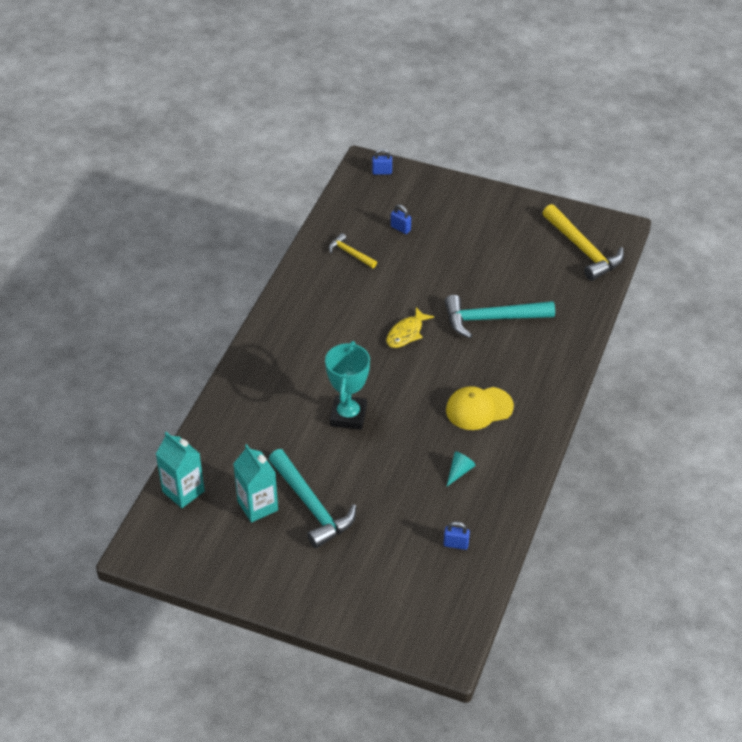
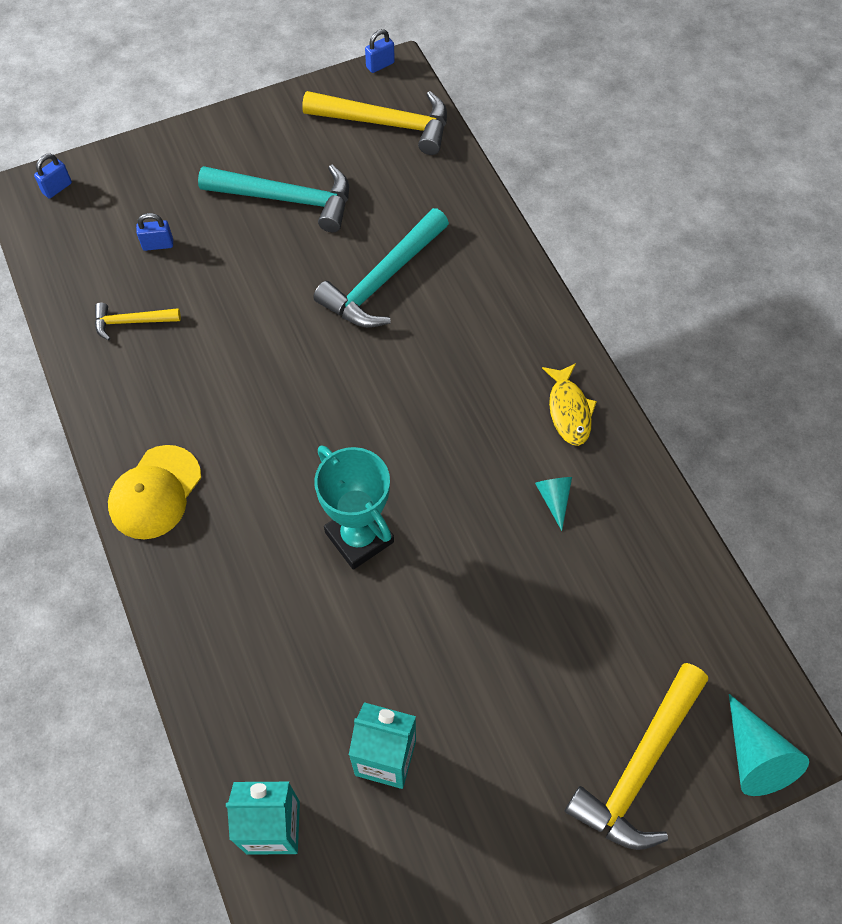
camera: 45 degrees left, 15 degrees up
turquoise hammer [269,449,356,548] -> turquoise hammer moved to [198,165,349,232]
yellow fish [386,307,434,348] -> yellow fish moved to [542,363,597,446]
blue padlock [444,521,470,550] -> blue padlock moved to [365,29,395,73]
yellow cap [446,386,514,430] -> yellow cap moved to [108,445,201,539]
none -> yellow hammer [565,663,708,850]
none -> turquoise cone [729,694,809,796]

